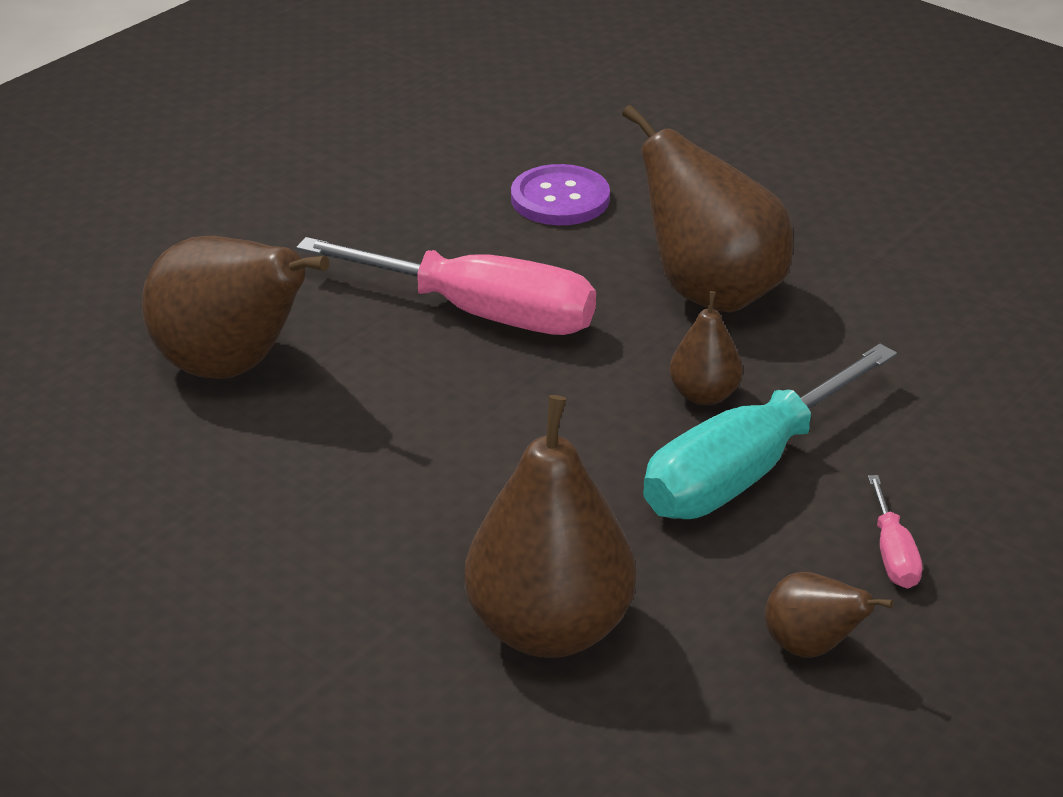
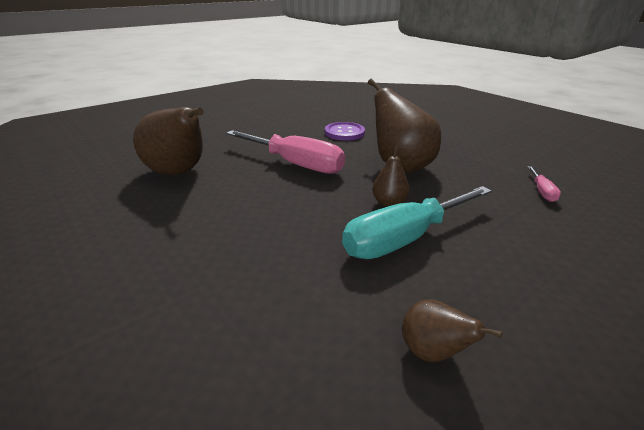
camera: 10 degrees right, 5 degrees down
brown pear [464,395,636,658] -> none
pink screwdriver [868,475,922,589] -> pink screwdriver moved to [528,166,561,202]

